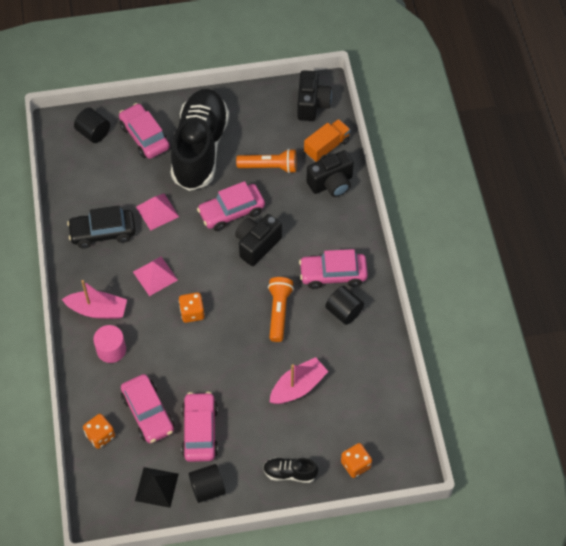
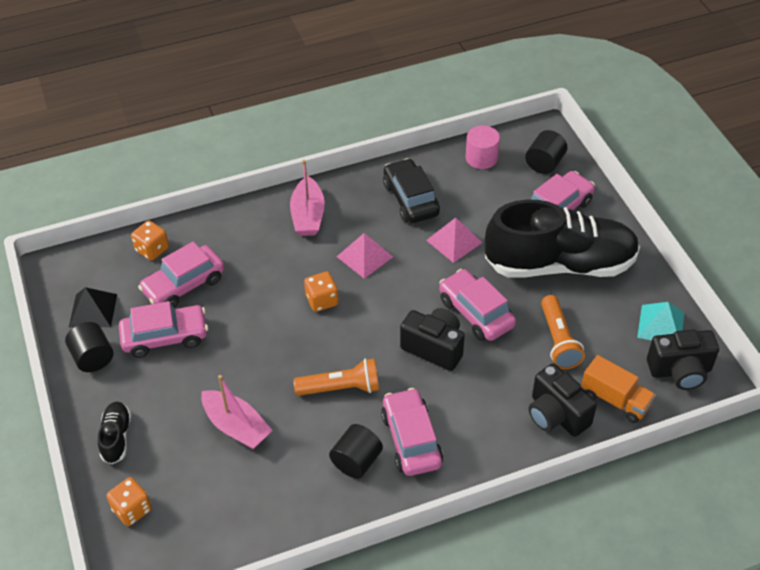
camera: 80 degrees right, 10 degrees down
pink cylinder [93,325,126,363] -> pink cylinder moved to [466,125,500,169]
none -> turquoise pyramid [637,302,685,341]

